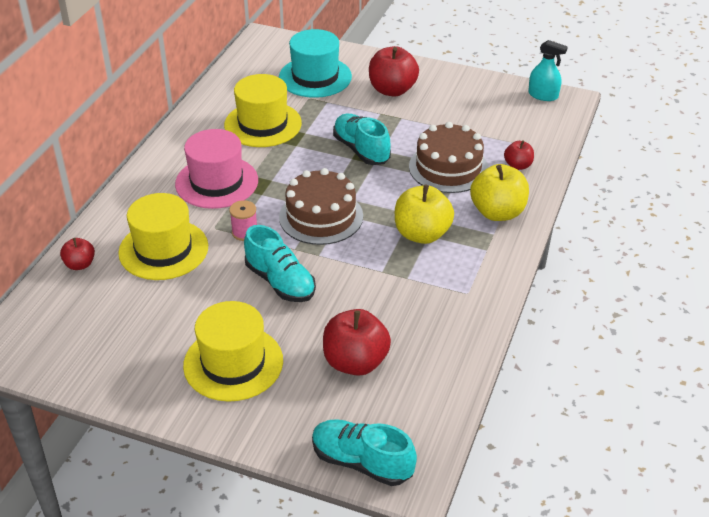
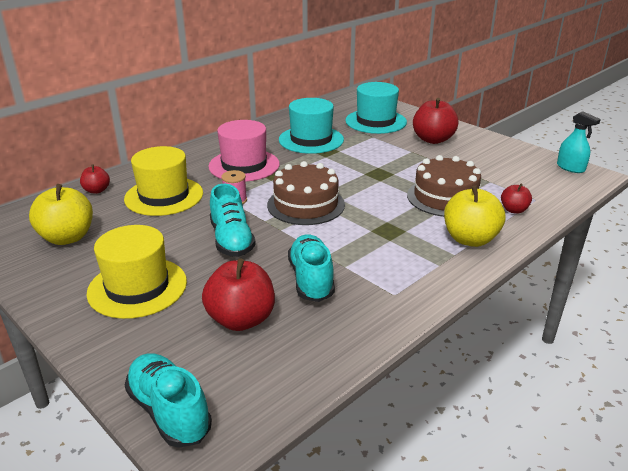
camera: 25 degrees right, 10 degrees down
yellow hat [224,74,302,147] -> turquoise hat [279,98,344,154]
turquoise shoe [333,113,391,165] -> turquoise shoe moved to [288,234,335,302]
yellow apple [395,185,454,244] -> yellow apple moved to [29,184,93,245]

